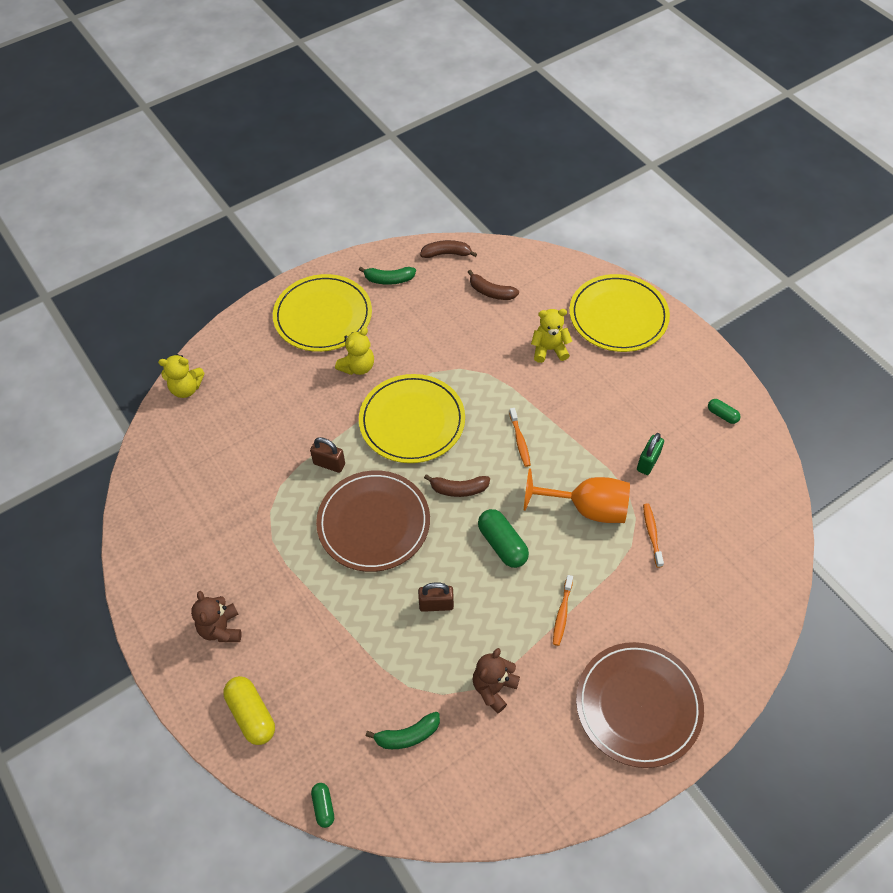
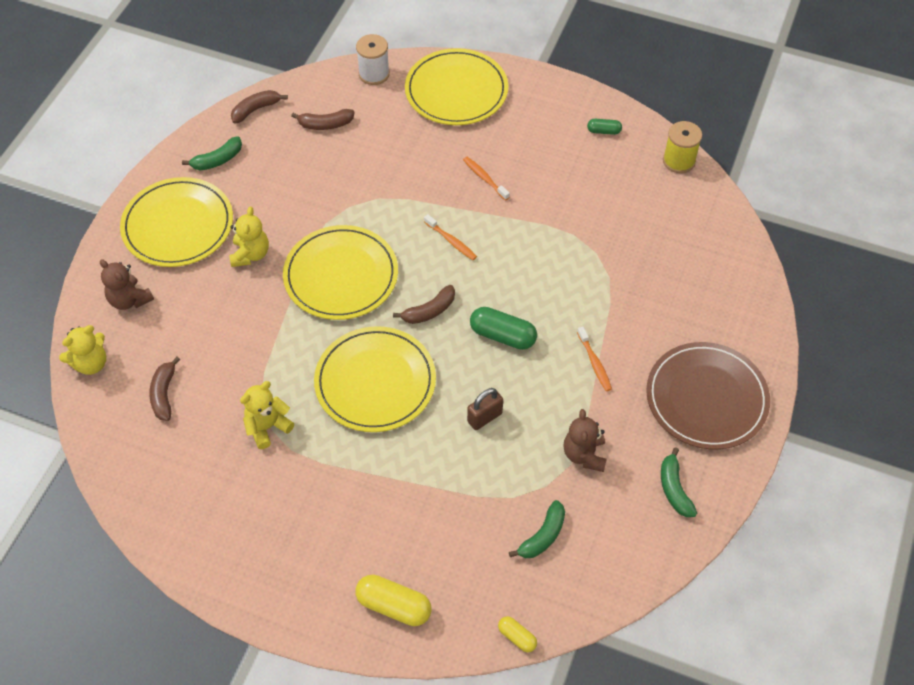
camera: 35 degrees left, 0 degrees up
brown teddy bear [191,591,241,642] -> brown teddy bear moved to [100,259,154,310]
brown padlock [310,437,345,473] -> none
green capsule [311,783,334,828] -> yellow capsule [498,616,537,652]
brown plate [316,470,430,572] -> yellow plate [314,326,436,432]
orange goblet [524,468,630,523] -> none
yellow teddy bear [531,309,572,363] -> yellow teddy bear moved to [240,381,294,449]
green padlock [637,433,664,475] -> none
orange toothbrush [643,503,664,568] -> orange toothbrush moved to [463,157,510,201]
none -> brown banana [149,357,180,421]
none -> white spool [356,34,390,85]
none -> green banana [661,447,697,517]
none -> yellow spool [663,121,702,173]

